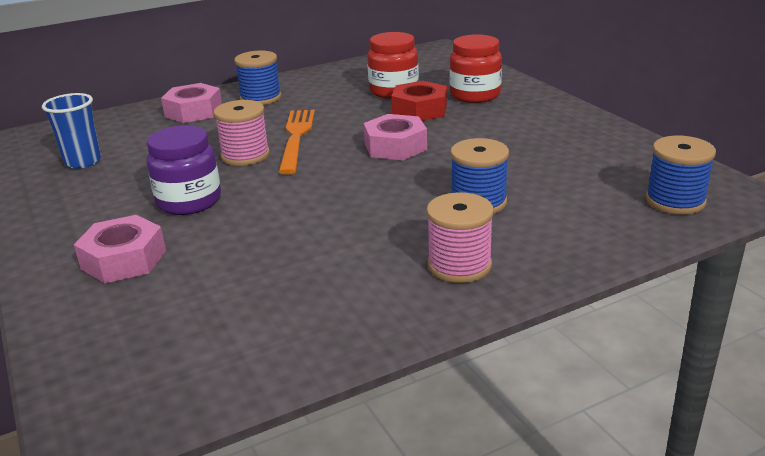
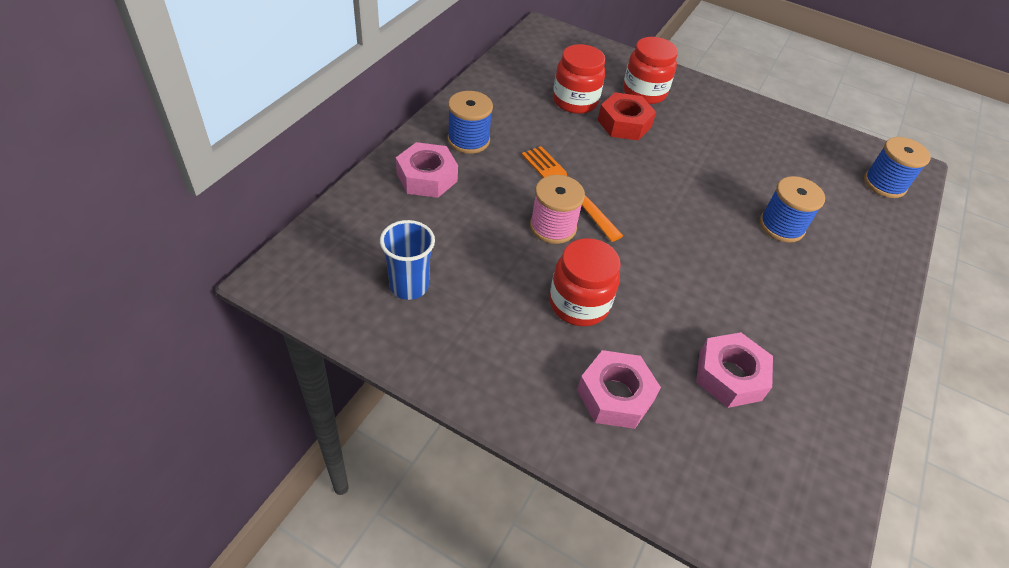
camera: 40 degrees left, 20 degrees up
purple jar [147,125,221,215] -> red jar [549,238,621,326]
pink nut [363,114,427,160] -> pink nut moved to [696,332,773,408]
pink spool [426,192,494,283] -> none

